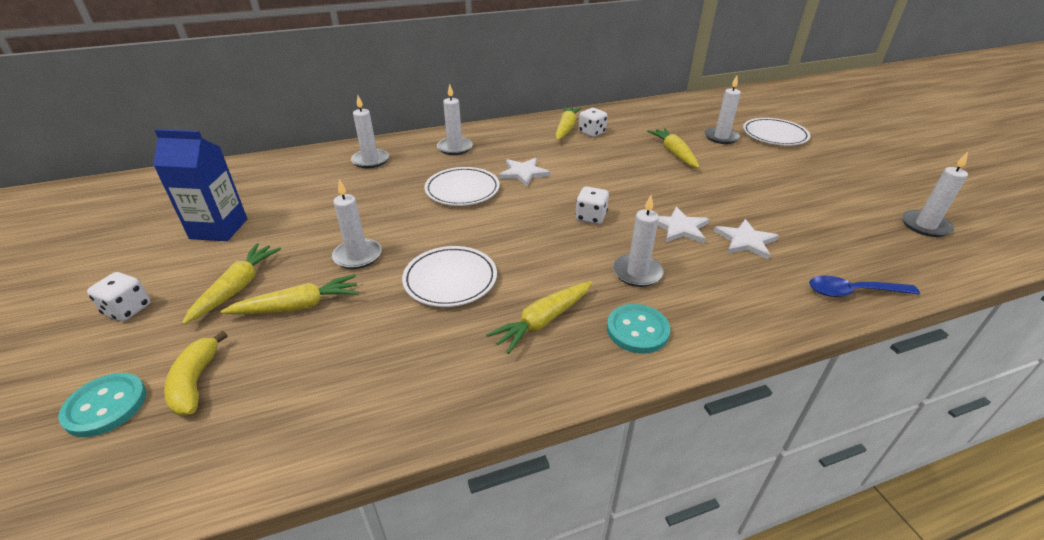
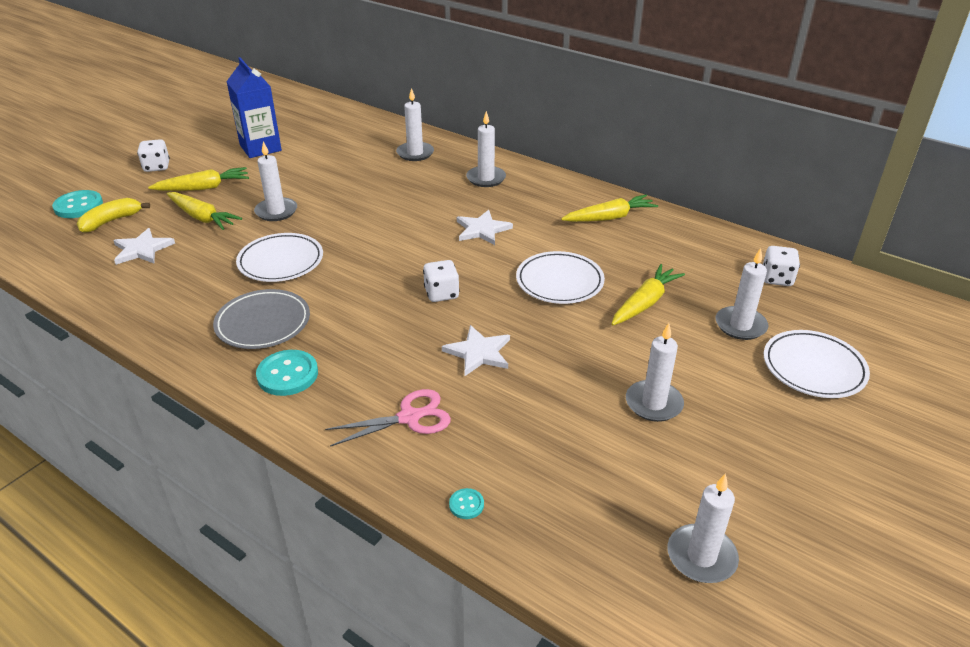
camera: 55 degrees right, 0 degrees up
white plate [425,167,500,206] -> white plate moved to [516,251,605,304]
yellow carrot [486,281,592,354] -> grey plate [213,289,310,349]
white dice [579,108,607,137] -> white dice moved to [762,246,800,286]
white candle [613,195,664,287] -> white candle moved to [626,323,684,422]
white star [714,219,779,260] -> white star moved to [113,228,175,265]
blue spoon [809,276,920,297] -> turquoise button [449,488,484,519]
none -> pink scissors [325,389,451,447]

